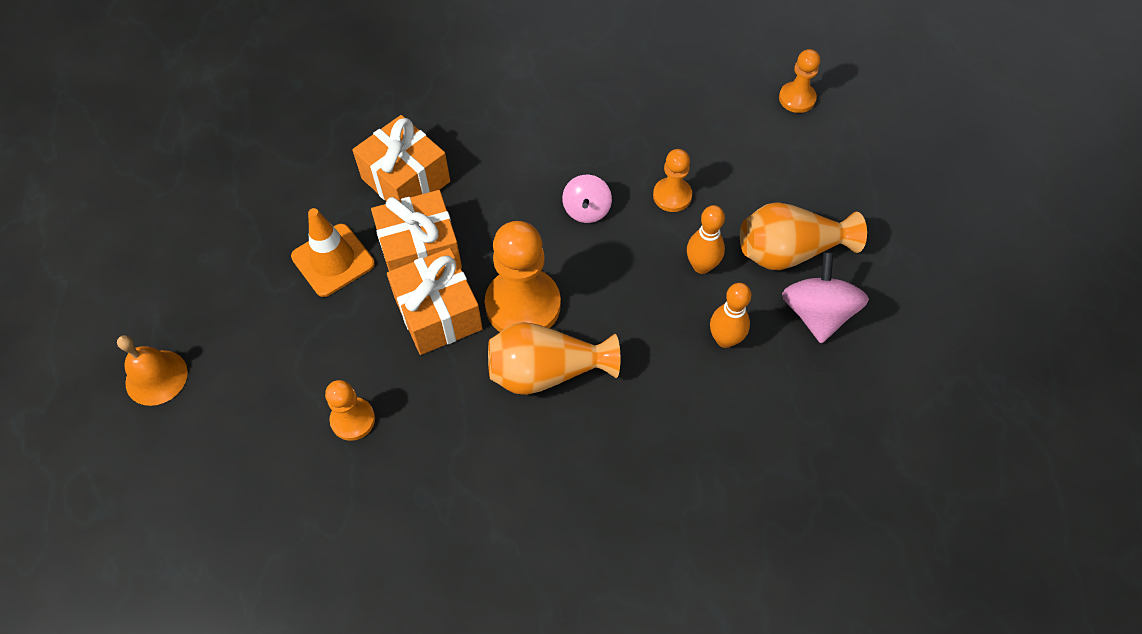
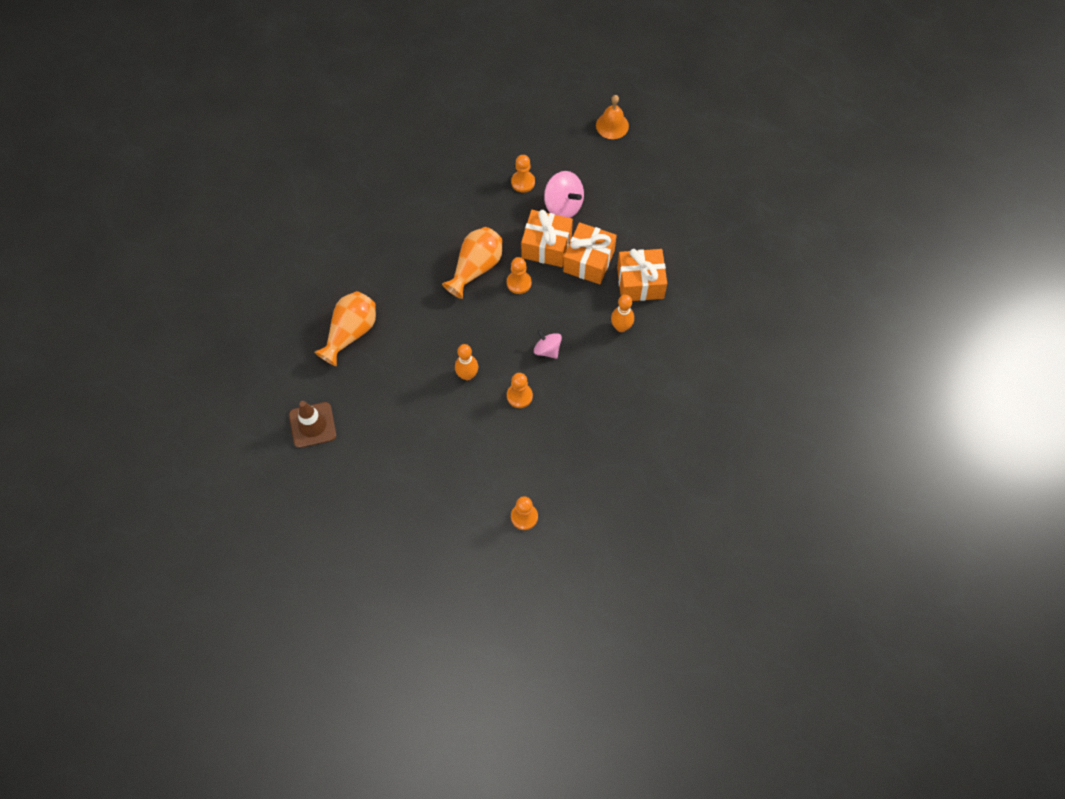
camera: 130 degrees right, 5 degrees up
orange traffic cone [291,208,375,297] -> none
orange pawn [485,221,561,332] -> orange pawn [507,257,531,294], size x0.55
orange bowling pin [710,283,751,348] -> orange bowling pin moved to [611,295,634,332]
orange vase [740,202,867,270] -> orange vase moved to [314,291,376,366]
pink spinning top [782,252,869,343] -> pink spinning top moved to [544,171,584,218]
none -> brown traffic cone [289,401,336,448]

